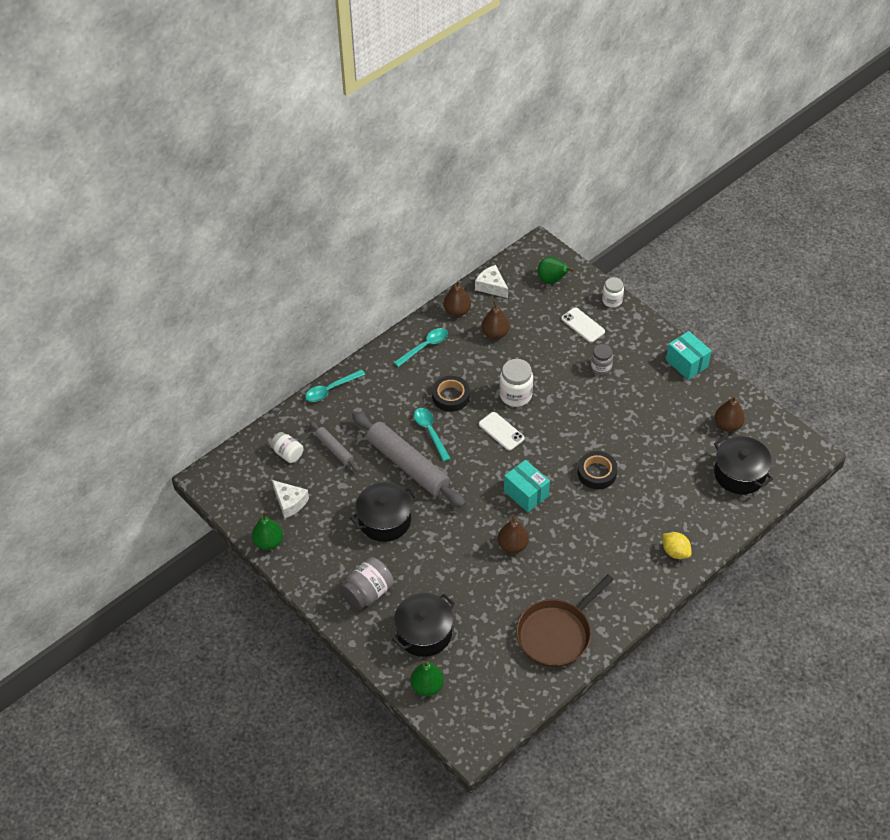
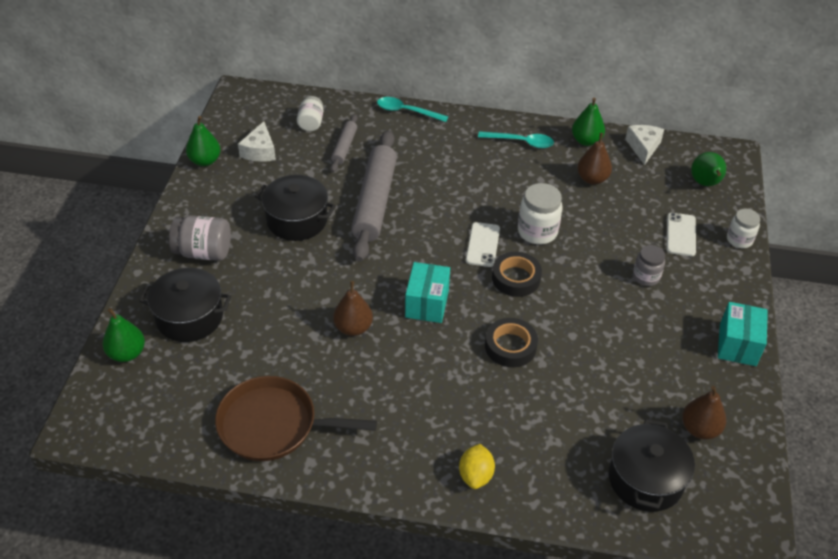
camera: 50 degrees right, 5 degrees down
turquoise spoon [414,408,451,462] -> none
black tape [432,376,470,412] -> black tape moved to [492,252,542,297]
brown pear [444,280,471,317] -> green pear [572,97,605,146]

